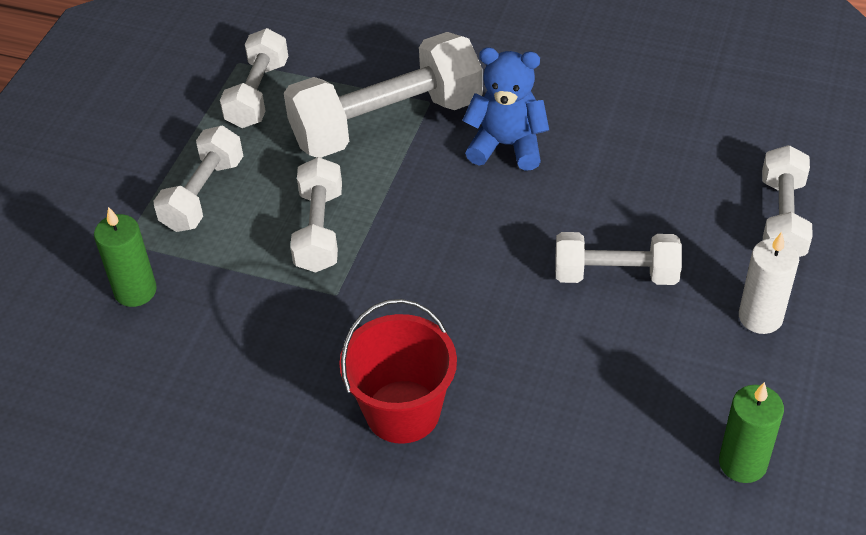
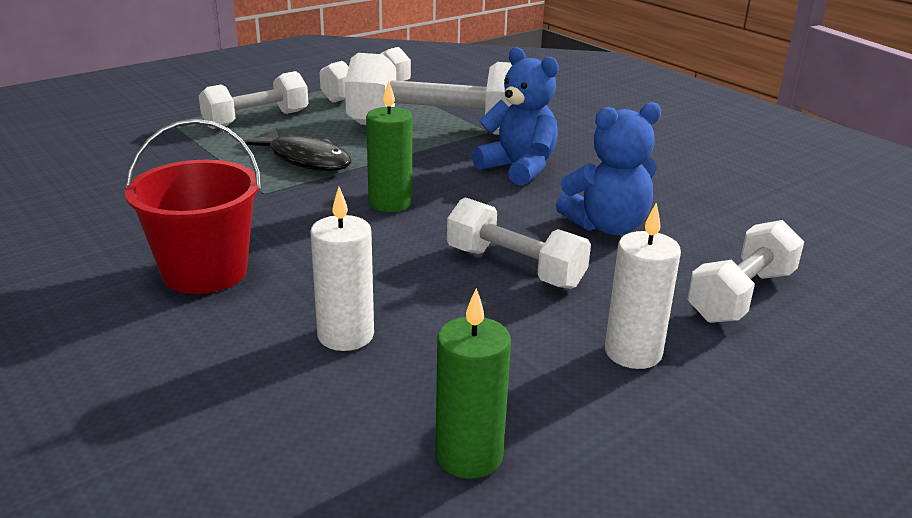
camera: 30 degrees right, 20 degrees down
green candle [94,207,157,307] -> green candle moved to [366,81,412,212]
white dumbbell [290,157,342,273] -> black fish [243,128,351,171]
none -> white candle [311,187,374,351]
none -> blue teddy bear [556,102,661,235]

